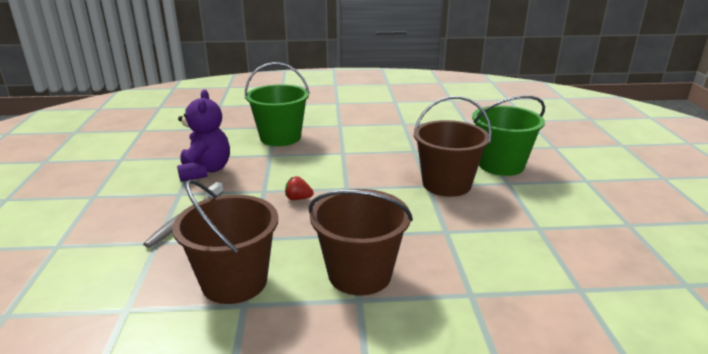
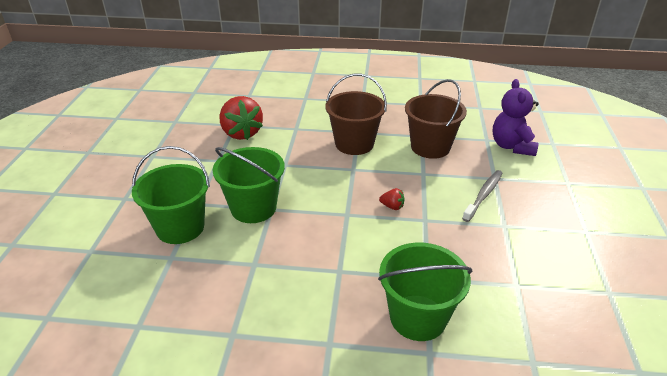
camera: 170 degrees left, 10 degrees up
purple teddy bear [177,90,230,182] -> purple teddy bear moved to [493,79,539,156]
brown bucket [414,96,492,197] -> green bucket [213,147,285,223]
none -> red strawberry [219,96,263,140]

